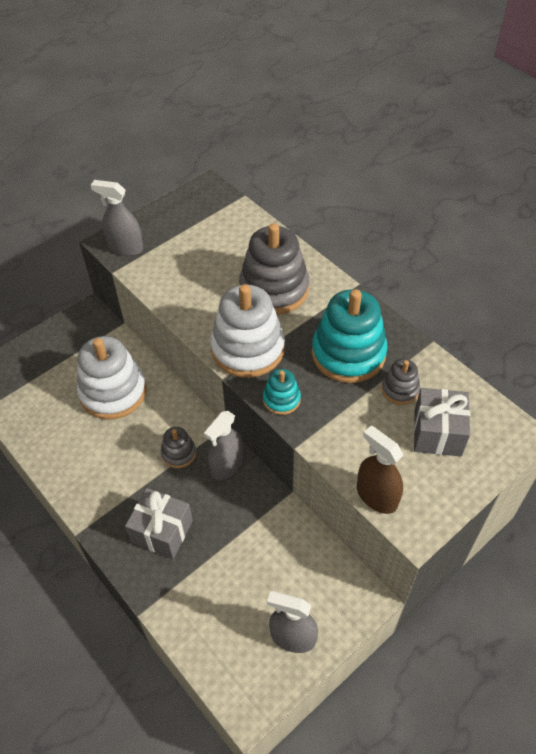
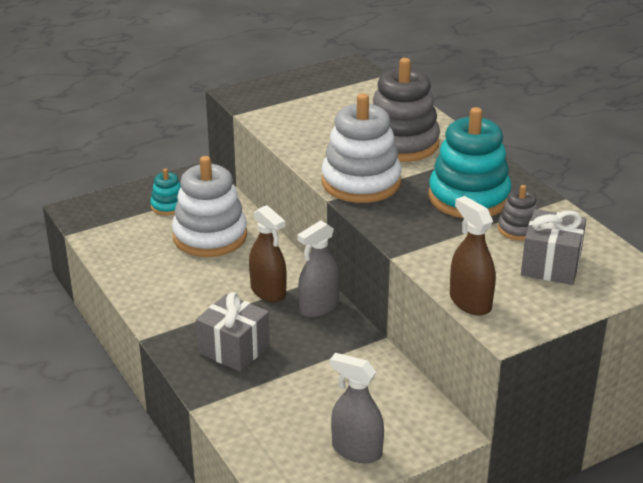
camera: 10 degrees right, 20 degrees down
grey spray bottle [91,180,143,256] -> none
grey stacking toy [161,427,196,468] -> brown spray bottle [249,205,287,302]
turquoise stacking toy [263,369,301,415] -> turquoise stacking toy moved to [150,168,181,215]

